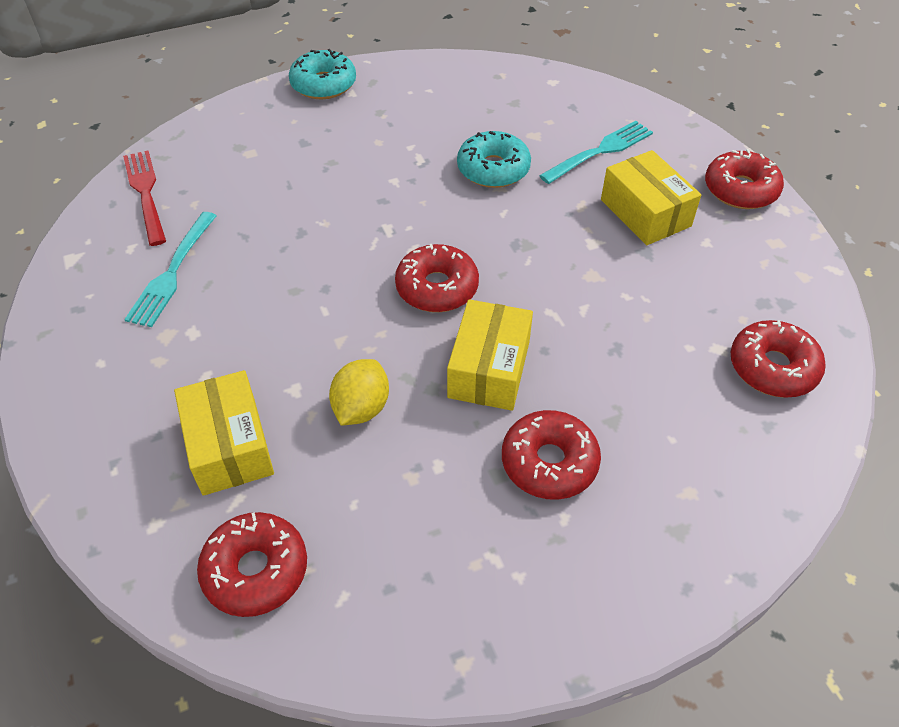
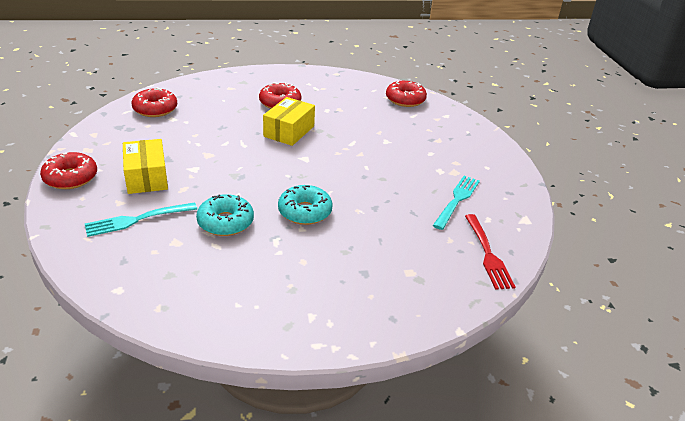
camera: 170 degrees left, 15 degrees down
yellow box [174,370,274,496] -> none
turquoise donut [289,49,356,99] -> turquoise donut moved to [278,185,333,225]
yellow lemon [329,359,389,425] -> none
red donut [395,244,479,312] -> none

